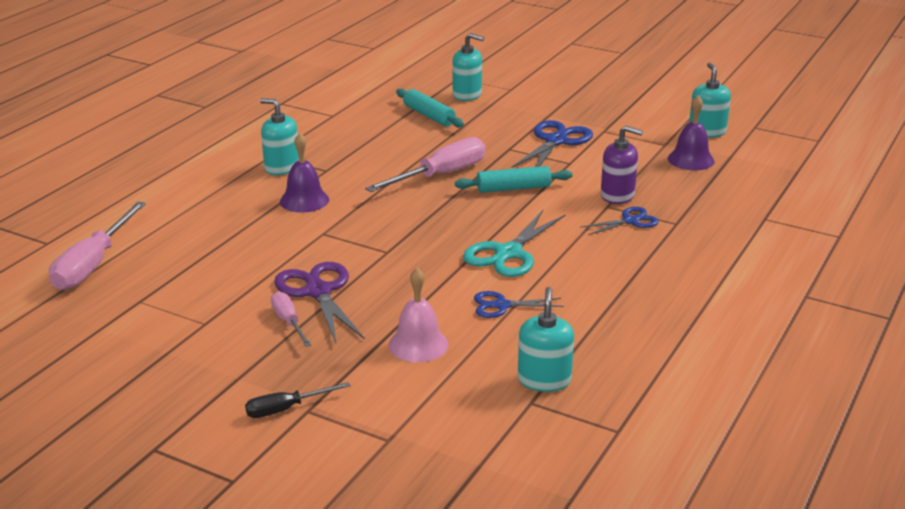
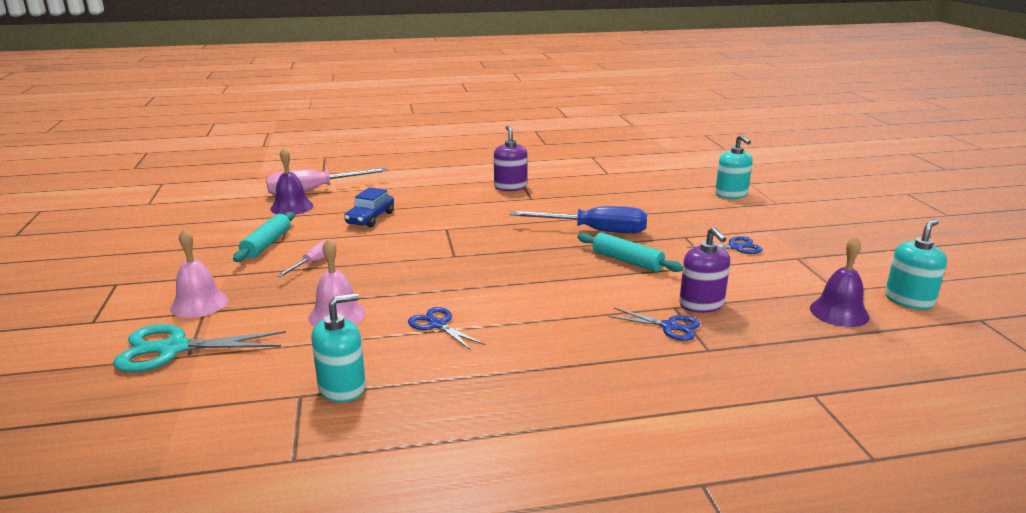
camera: 50 degrees right, 5 degrees down
black screwdriver [245,382,351,418] -> pink bell [170,229,228,318]
turquoise soap dispenser [260,98,299,175] -> purple soap dispenser [494,126,527,191]
purple scissors [274,262,365,343] -> none
purple bell [280,133,329,213] -> purple bell moved to [270,147,313,215]
pink screwdriver [365,137,485,192] -> blue screwdriver [510,206,647,233]
turquoise rolling pin [396,89,464,127] -> turquoise rolling pin moved to [233,212,294,262]
turquoise scissors [463,210,566,277] -> turquoise scissors moved to [113,324,286,372]
blue scissors [512,120,593,168] -> blue scissors [687,236,763,254], size x0.60
none -> blue car [344,187,394,227]

